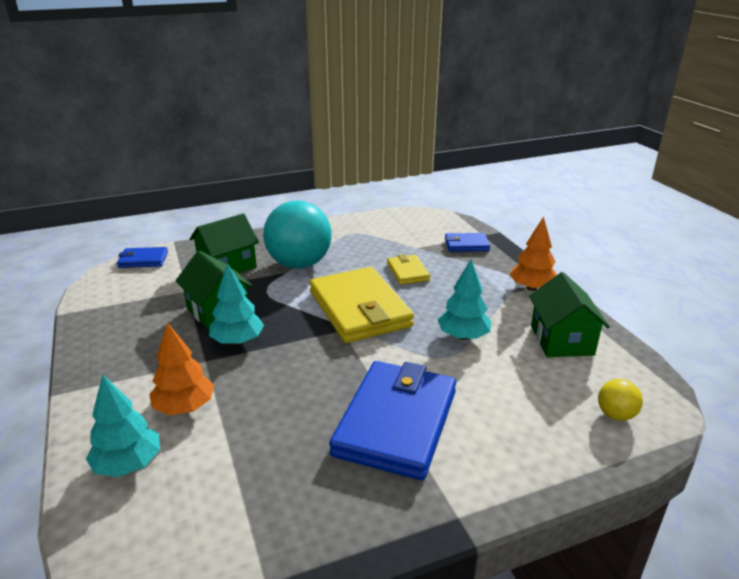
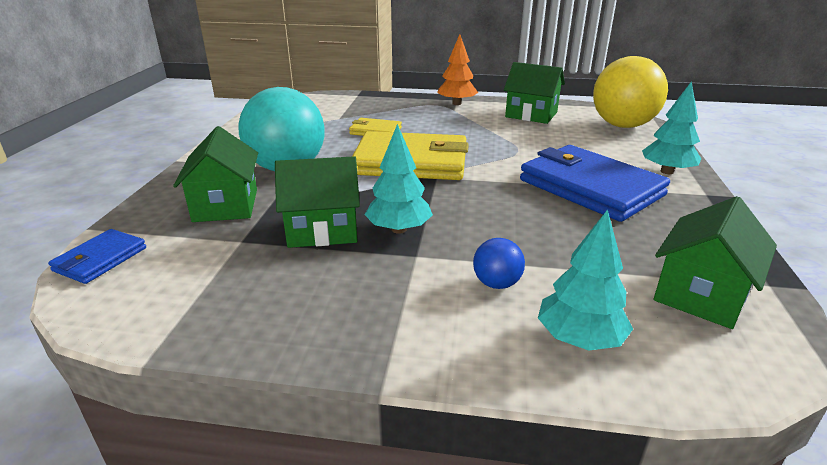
camera: 60 degrees left, 0 degrees up
orange tree [149,322,214,415] -> blue ball [473,238,525,289]
turquoise tree [438,259,491,340] -> turquoise tree moved to [642,81,701,174]
blue wallet [445,233,490,252] -> none
yellow ball [598,379,643,421] -> yellow ball [593,56,668,128], size x2.32
none -> green house [654,196,777,329]

